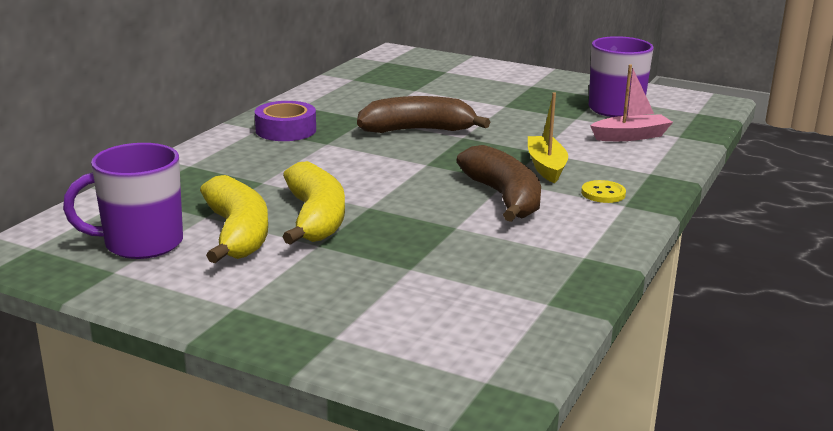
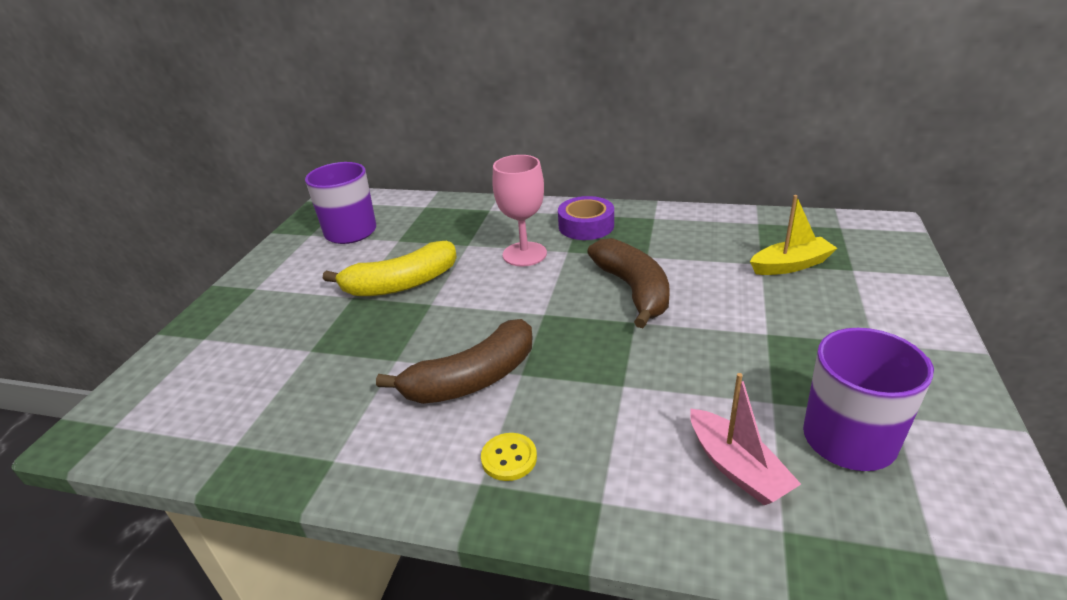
camera: 80 degrees right, 10 degrees up
yellow banana [200,175,268,263] -> none
yellow boat [528,92,568,183] -> yellow boat moved to [750,195,837,275]
none -> pink goblet [492,155,547,266]

